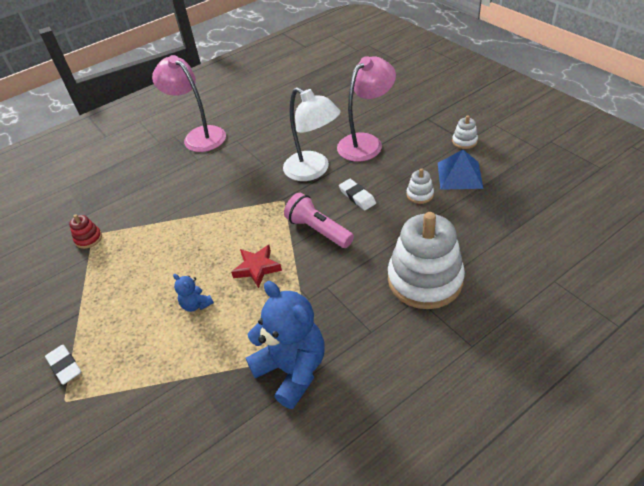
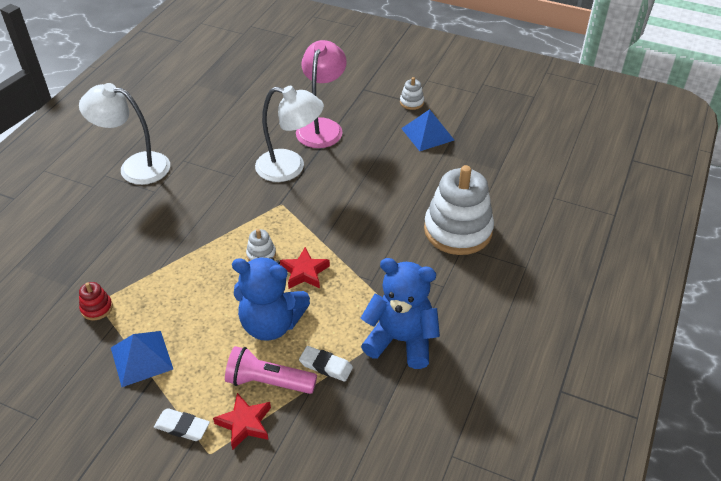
camera: 35 degrees left, 0 degrees up
pink lamp [152,55,226,152] -> white lamp [79,83,170,185]
blue teddy bear [173,274,214,312] -> blue teddy bear [232,257,310,341], size x2.19
pink flashlight [284,193,354,248] -> pink flashlight moved to [225,346,317,394]
white eraser [339,179,376,210] -> white eraser moved to [299,346,353,382]
white stacking toy [407,168,434,204] -> white stacking toy moved to [246,229,276,261]
none -> blue pyramid [111,331,173,387]
none -> red star [213,393,271,450]

